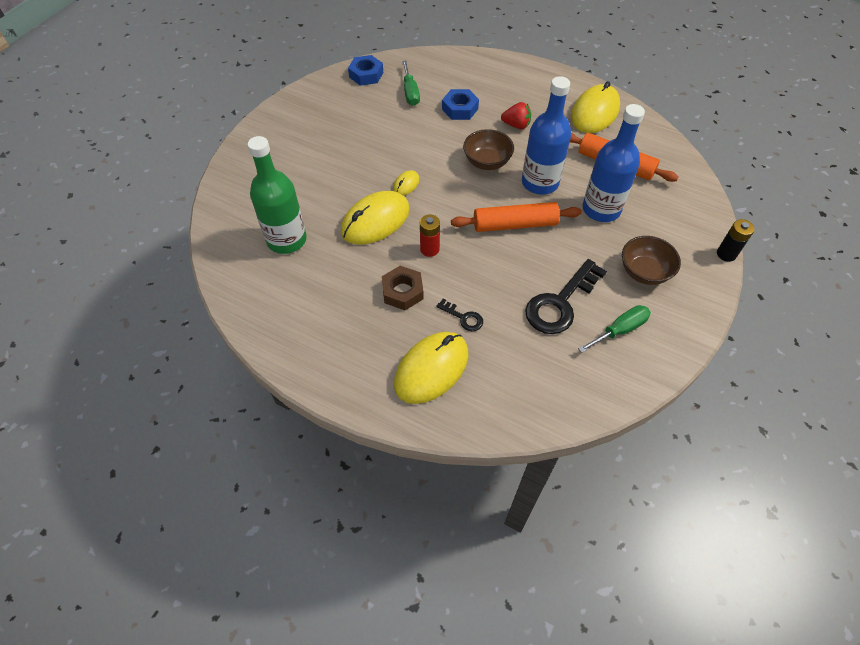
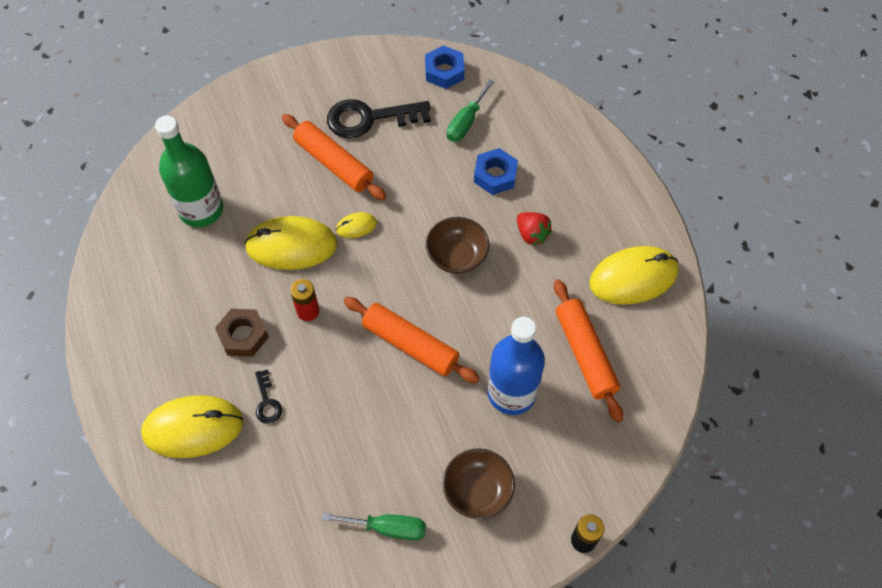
camera: 40 degrees right, 5 degrees up
blue bottle [522,76,571,195] -> none
black key [525,259,607,334] -> black key moved to [327,99,431,138]
none -> orange rolling pin [282,114,386,200]

